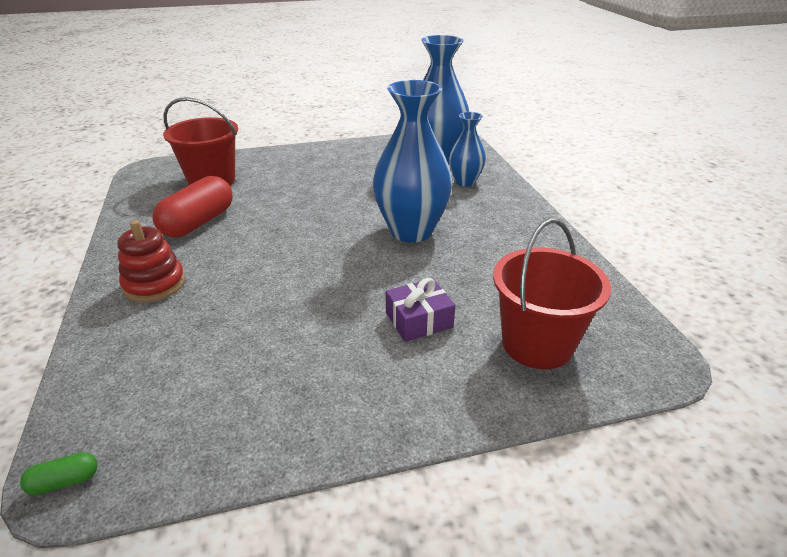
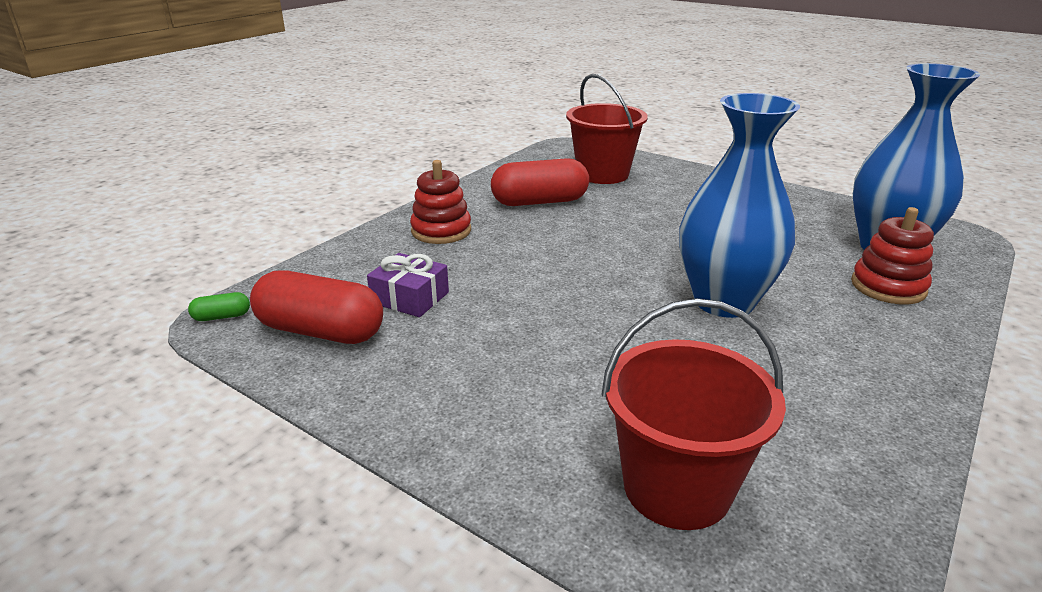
camera: 50 degrees right, 5 degrees down
green capsule [20,452,98,495] -> green capsule turned 45 degrees counterclockwise [188,292,250,321]
purple gift [386,278,455,342] -> purple gift moved to [367,253,449,317]
blue vase [449,112,486,187] -> red stacking toy [851,207,934,304]
none -> red capsule [250,271,383,344]

